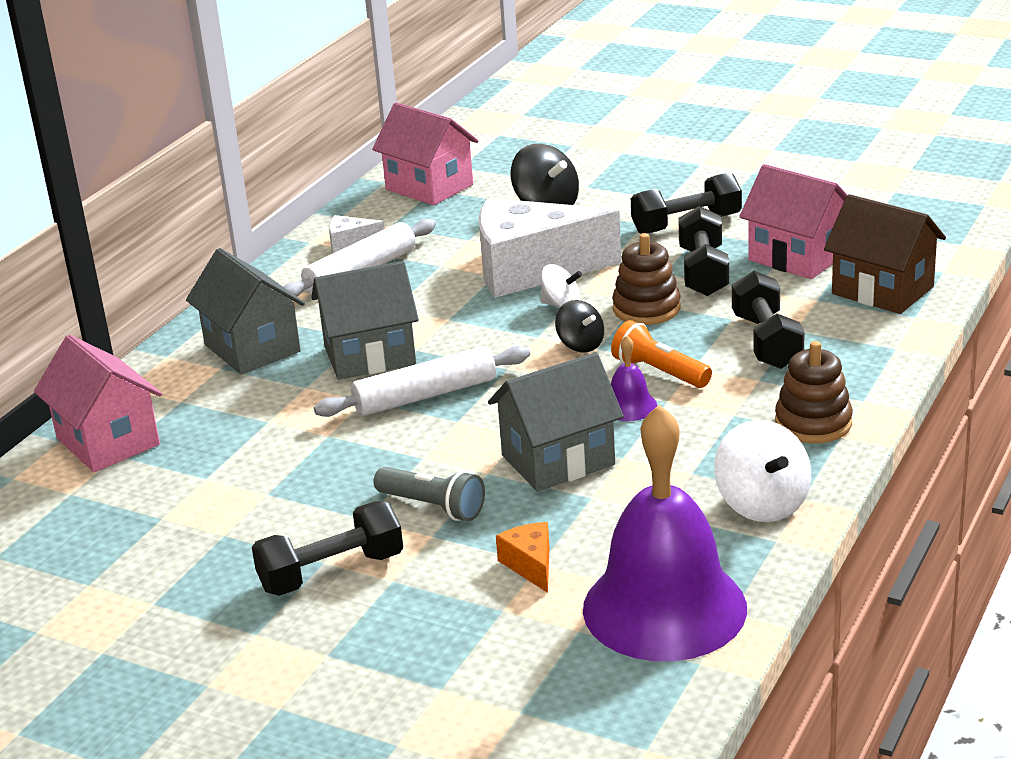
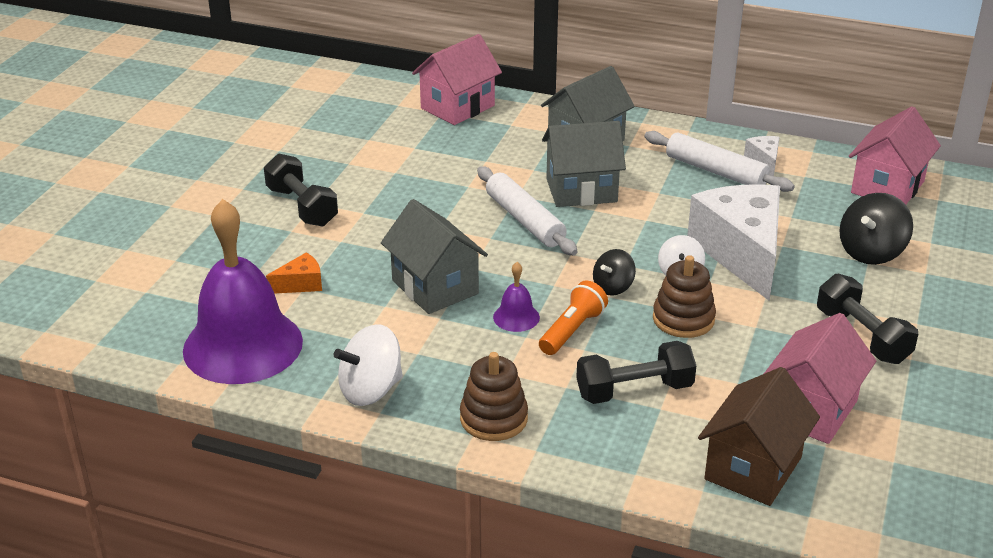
camera: 80 degrees right, 5 degrees up
grey house [311,261,419,380] -> grey house turned 75 degrees counterclockwise [542,121,626,207]
grey flashlight [374,467,485,521] -> none
black dumbbell [678,206,729,296] -> none

